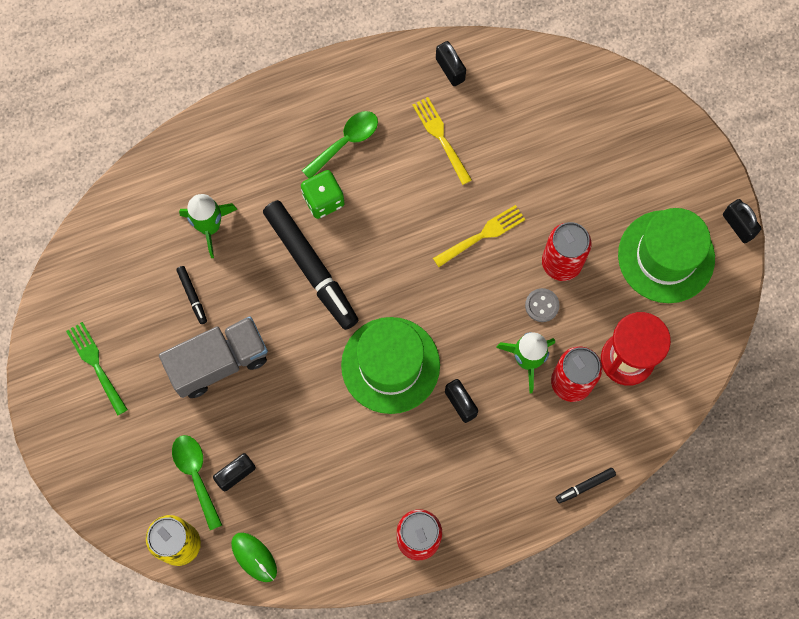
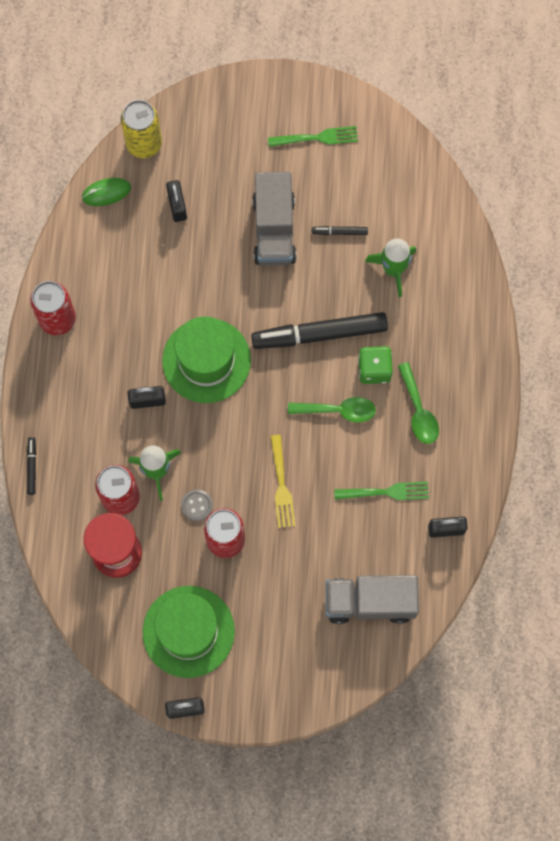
camera: 115 degrees right, 0 degrees up
green spoon [172,435,222,530] -> green spoon moved to [288,397,376,423]
yellow fork [412,97,472,185] -> green fork [334,482,429,500]
none -> grey truck [325,575,419,624]

